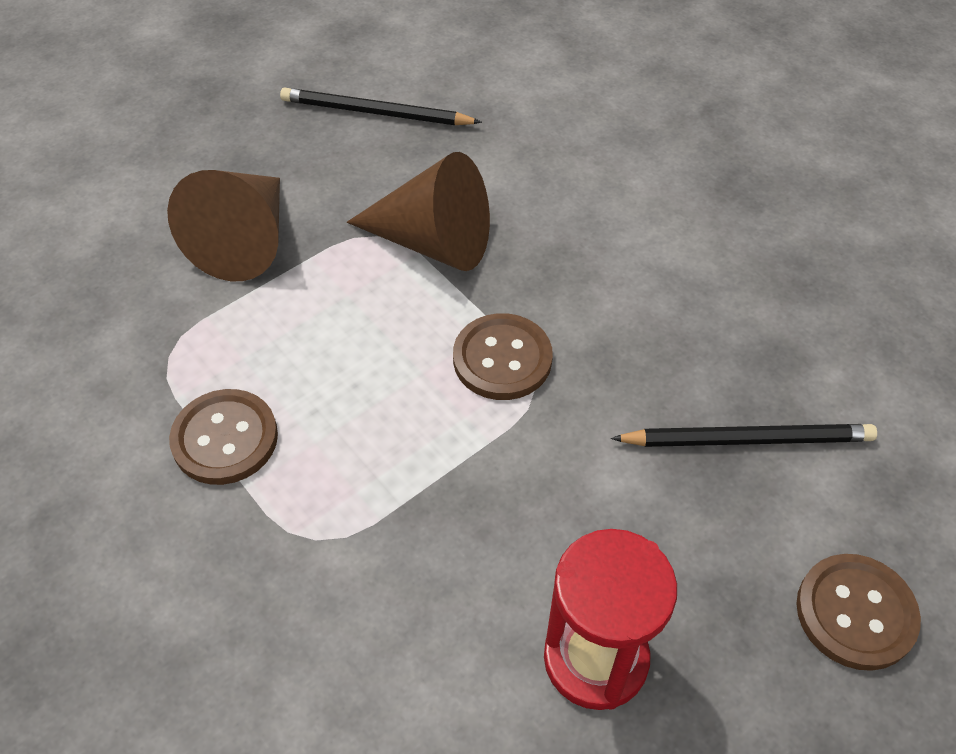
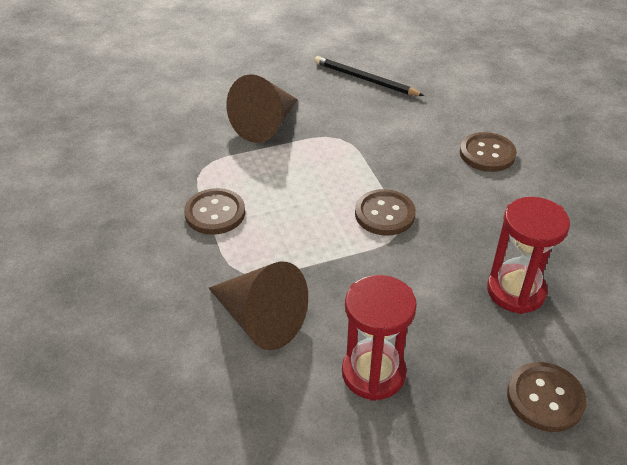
camera: 20 degrees right, 10 degrees down
brown cone [347,152,490,271] -> brown cone moved to [209,261,308,350]
black pencil [611,424,877,447] -> red hourglass [487,197,570,314]
none -> brown button [460,132,517,172]

